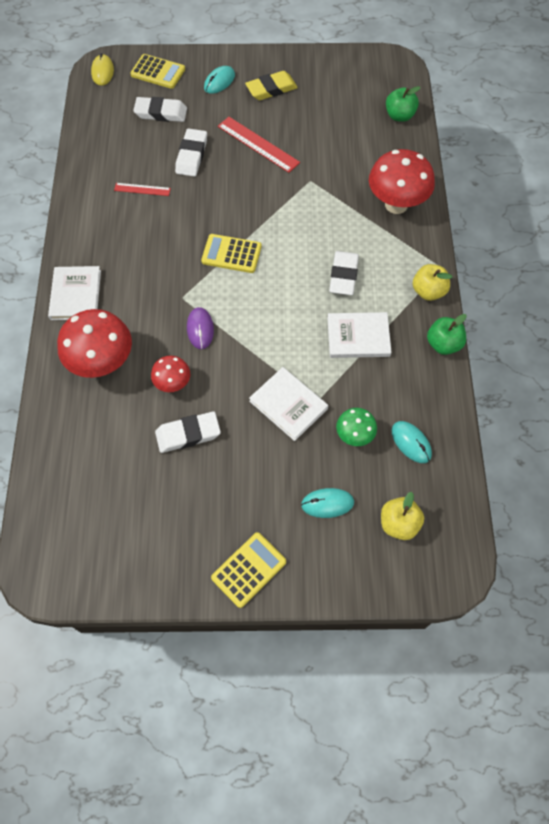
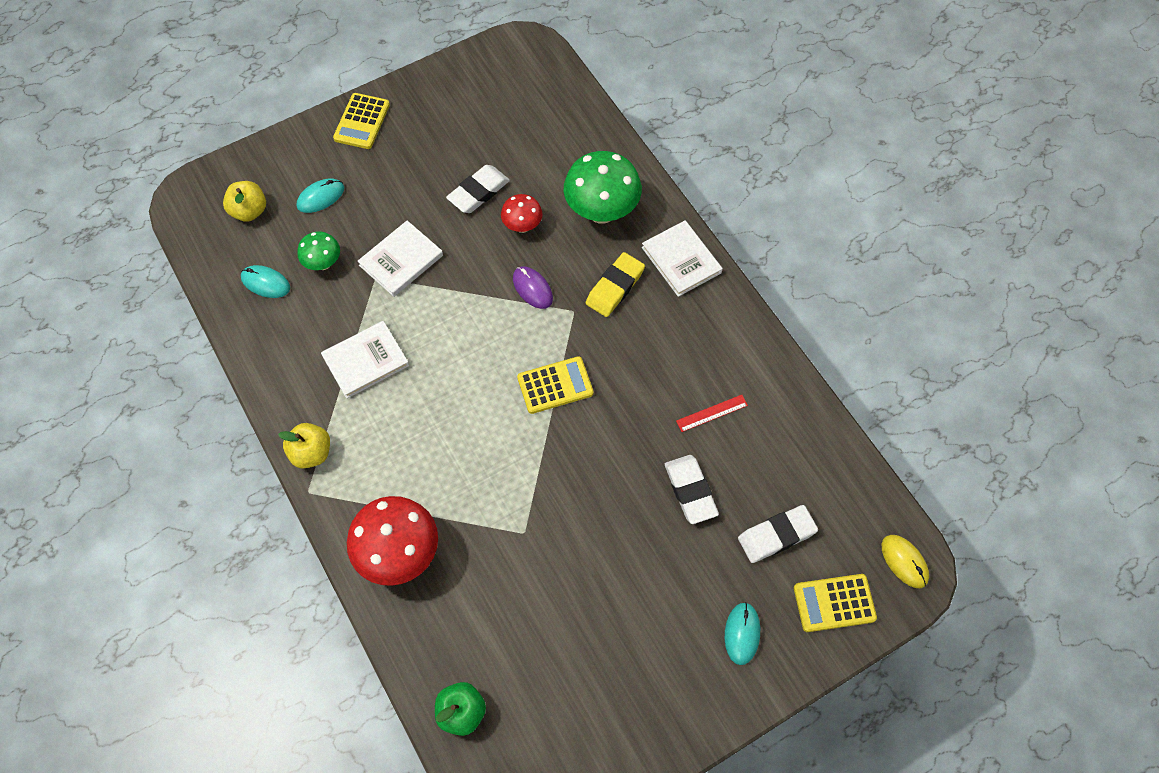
camera: 150 degrees right, 0 degrees up
red mushroom [57,309,132,378] -> green mushroom [564,151,642,224]
red ruler [218,117,300,173] -> none
yellow eraser [245,71,298,100] -> yellow eraser moved to [586,252,645,317]
white book [249,367,328,441] -> white book turned 60 degrees counterclockwise [357,220,443,297]
white eraser [329,251,359,295] -> none
green apple [427,314,467,355] -> none

